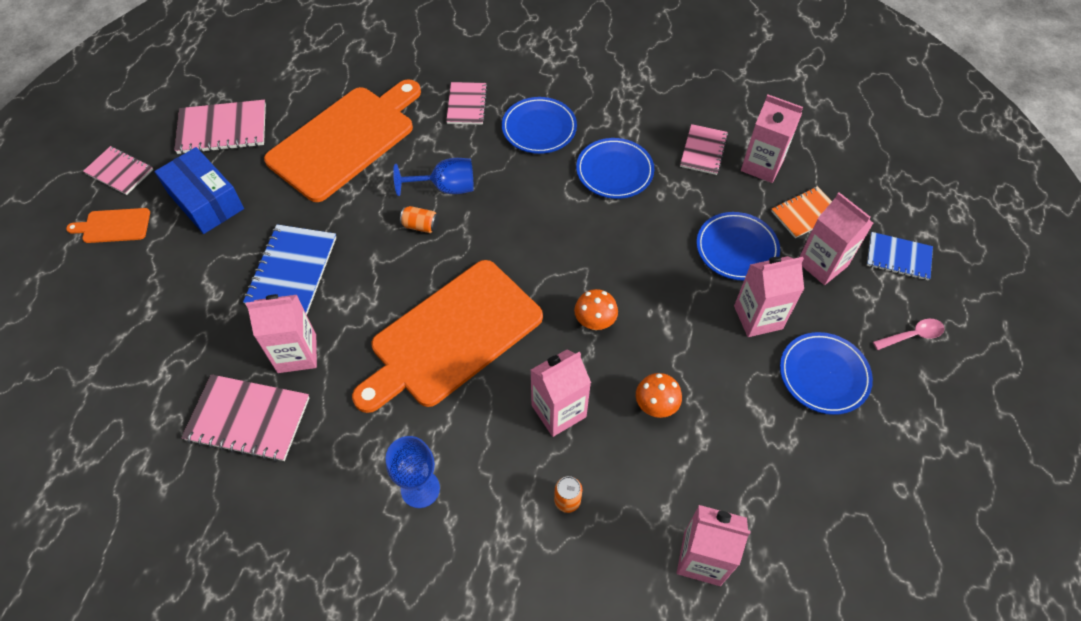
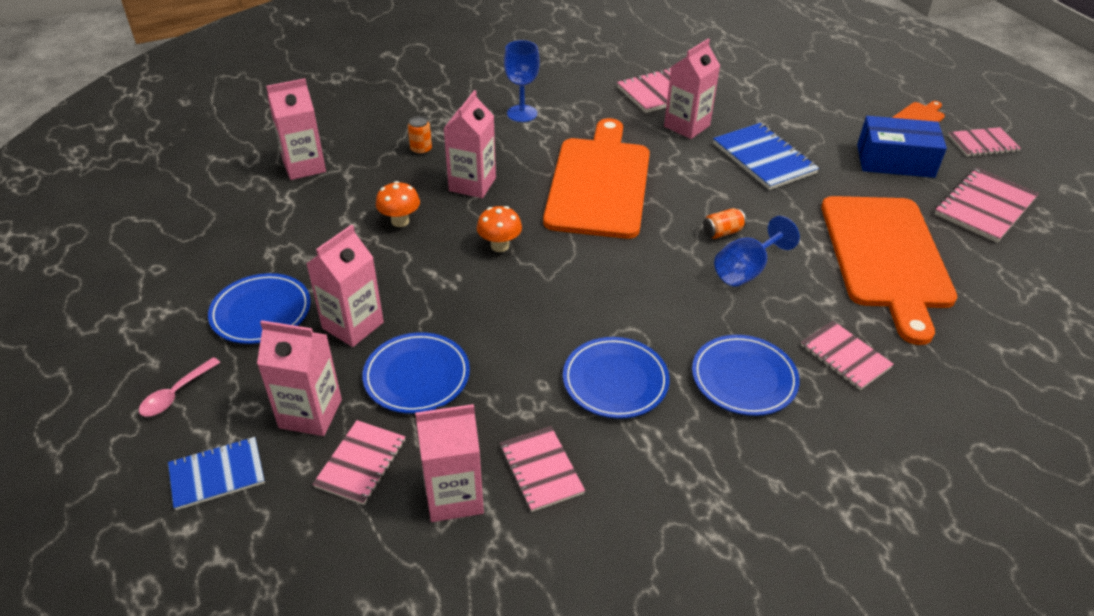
camera: 140 degrees right, 15 degrees down
orange notebook [771,186,832,238] -> pink notebook [313,420,405,505]

